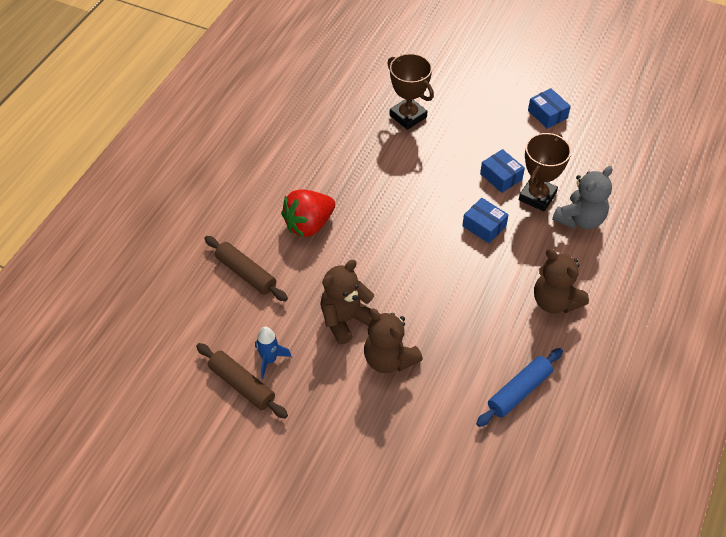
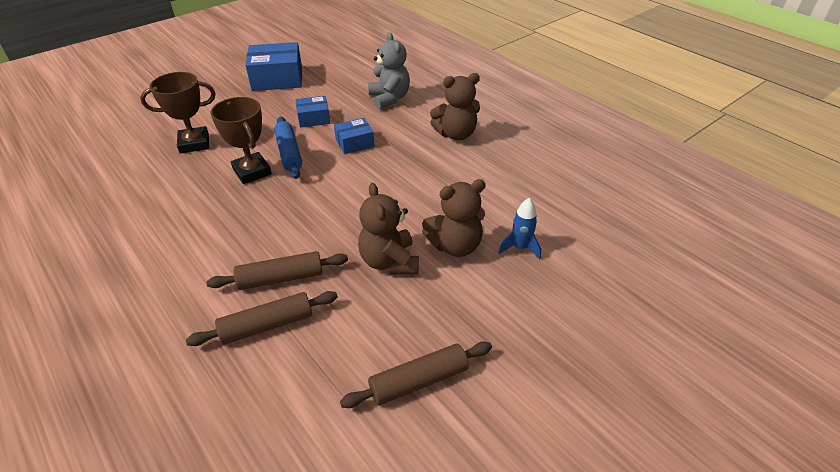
camera: 65 degrees left, 10 degrees down
blue rocket [255,327,292,379] -> blue rocket moved to [498,198,541,260]
red strawberry [281,189,335,237] -> none
blue rolling pin [476,348,563,427] -> blue rolling pin moved to [274,116,302,179]
brown trophy [519,133,571,211] -> brown trophy moved to [211,97,272,184]
blue box [528,88,571,129] -> blue box [245,42,302,91], size x1.79
none -> brown rolling pin [206,251,348,290]

